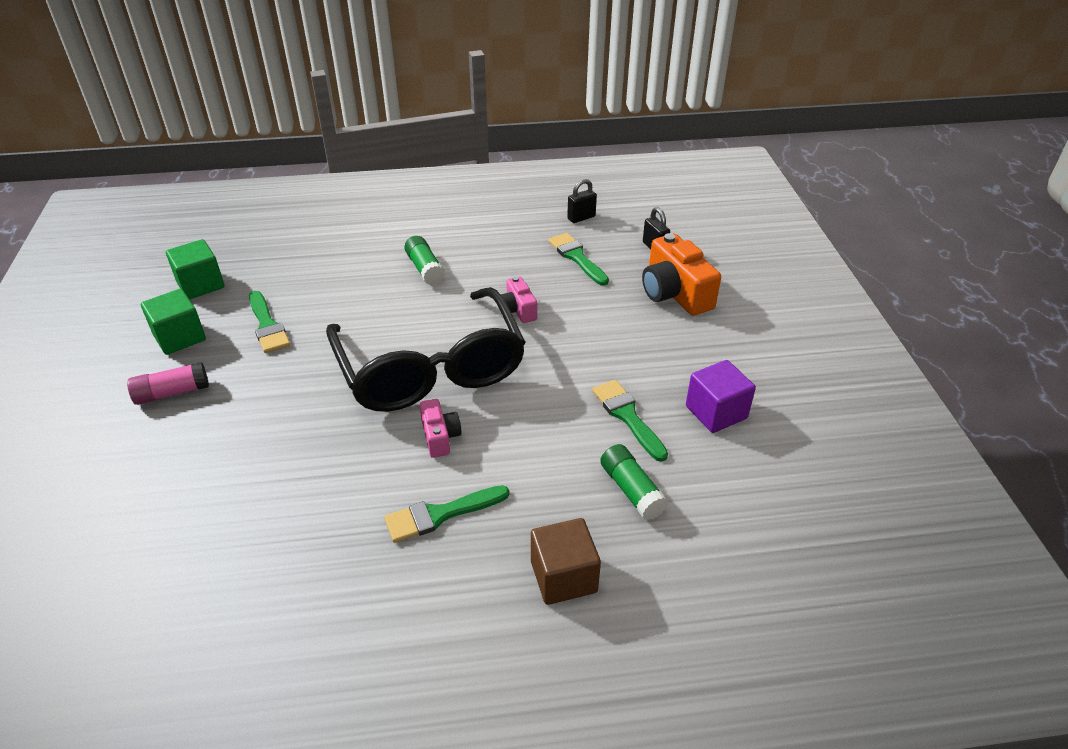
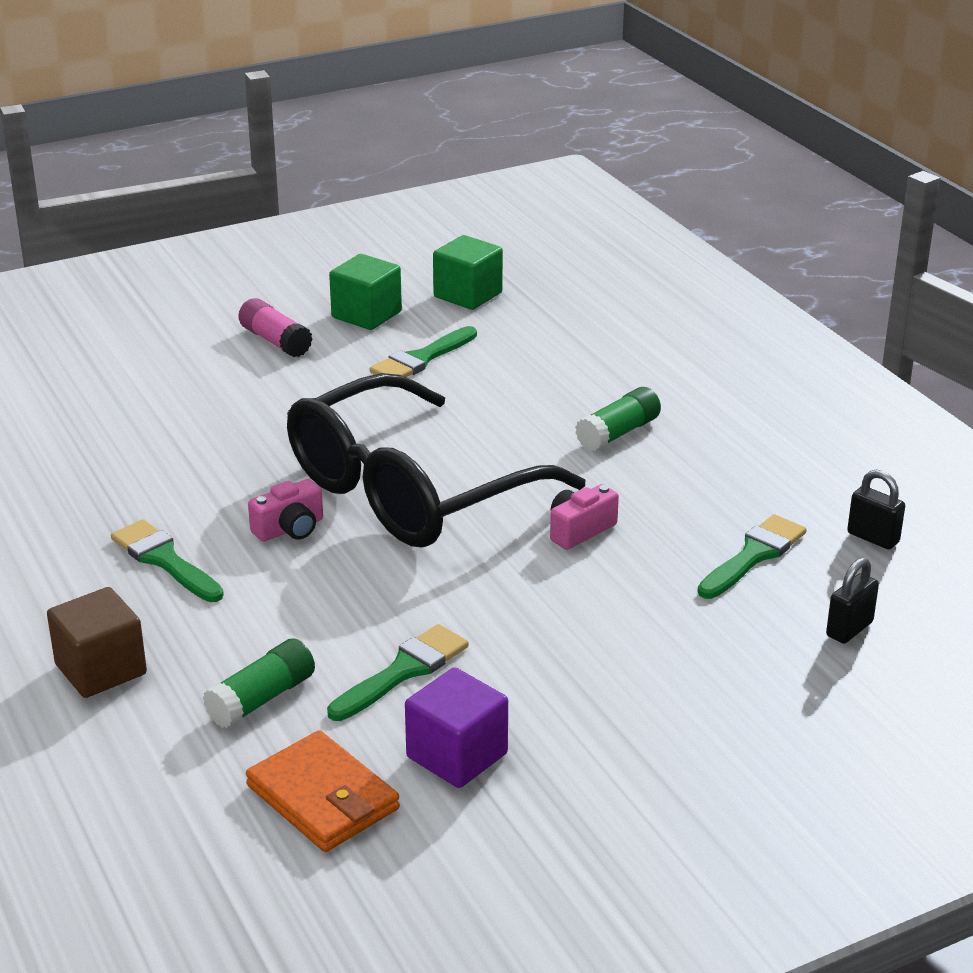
camera: 70 degrees right, 10 degrees down
orange camera [642,233,721,316] -> none
none -> orange wallet [246,730,400,852]

